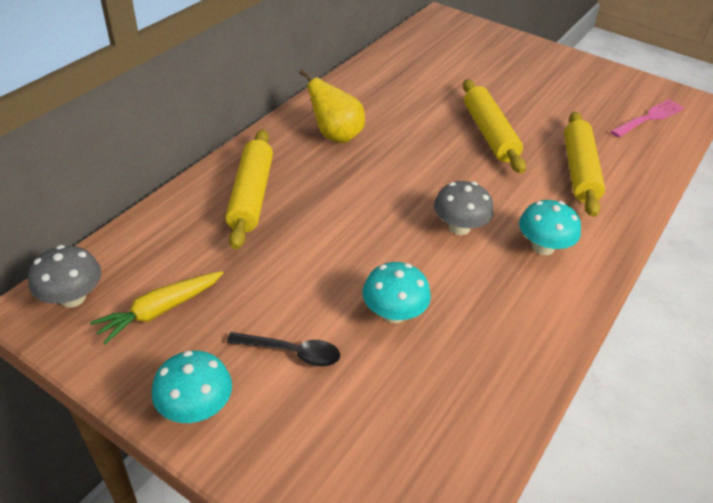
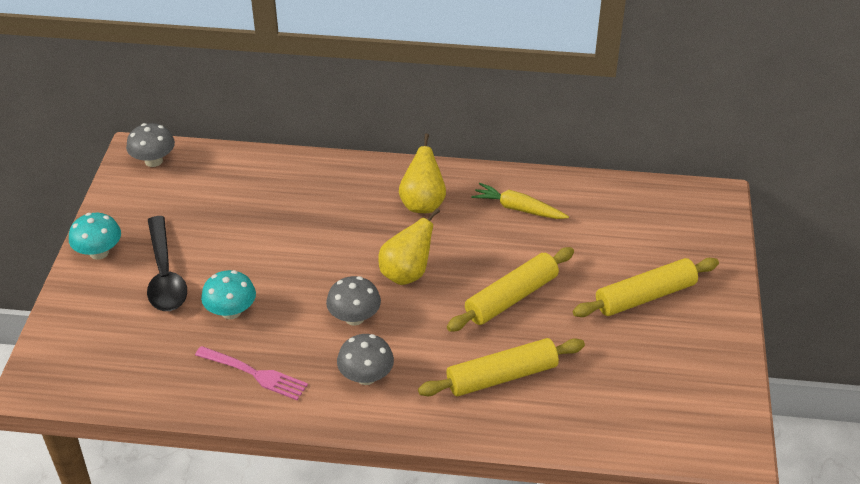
camera: 65 degrees right, 0 degrees up
yellow carrot [90,271,223,344] -> yellow carrot moved to [471,183,569,219]
yellow rolling pin [225,130,273,250] -> yellow rolling pin moved to [573,258,719,317]
black spoon [227,332,340,367] -> black spoon [147,216,187,311], size x1.67
turquoise mushroom [519,200,581,255] -> grey mushroom [337,334,394,385]
pink fork [610,99,684,137] -> pink fork moved to [195,346,308,400]
none -> yellow pear [378,208,440,285]

